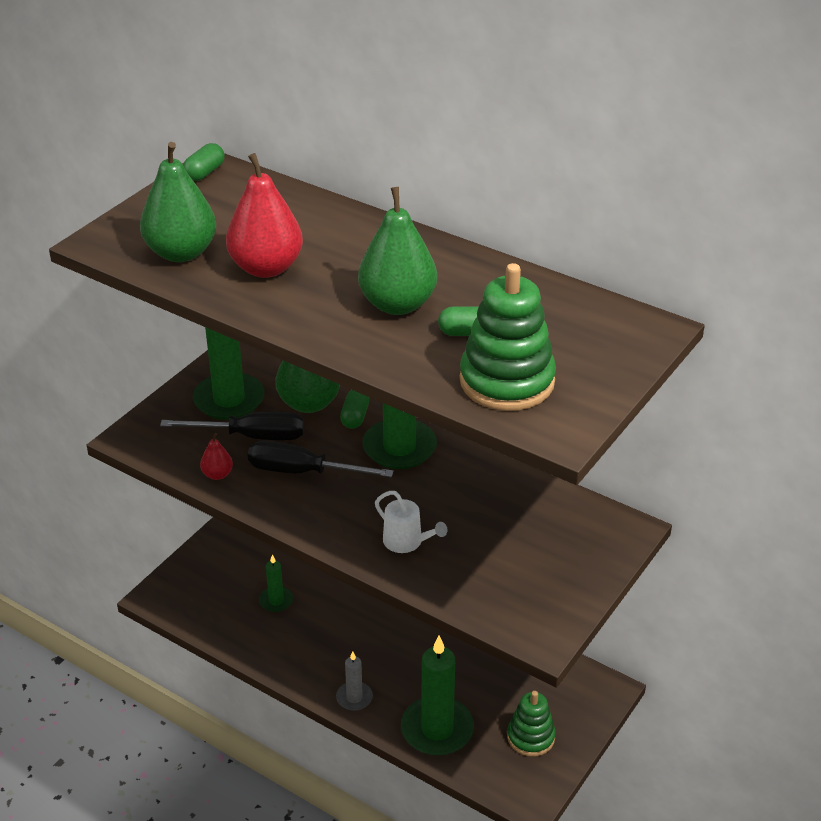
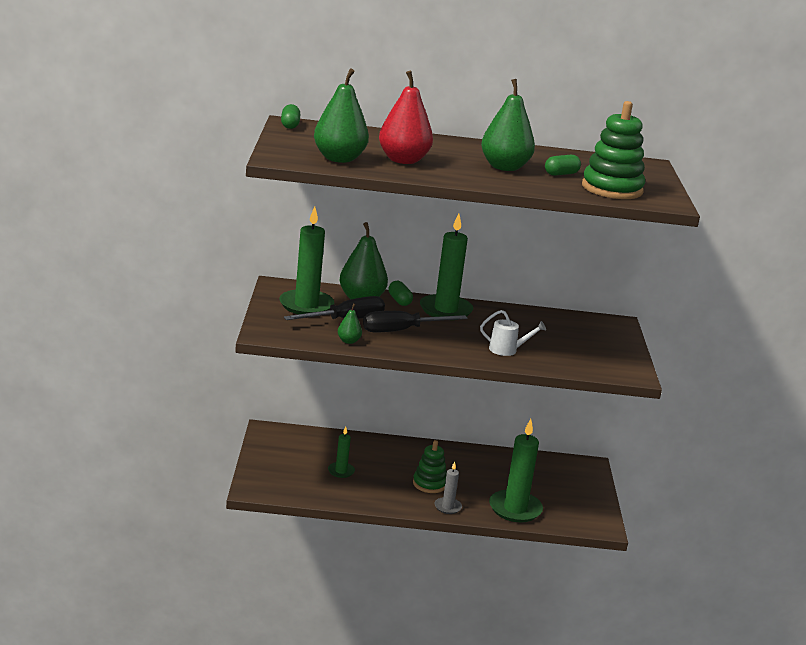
camera: 35 degrees left, 15 degrees down
red pear [200,433,233,480] -> green pear [338,303,362,344]
green stacking toy [507,691,556,757] -> green stacking toy moved to [413,440,447,493]

